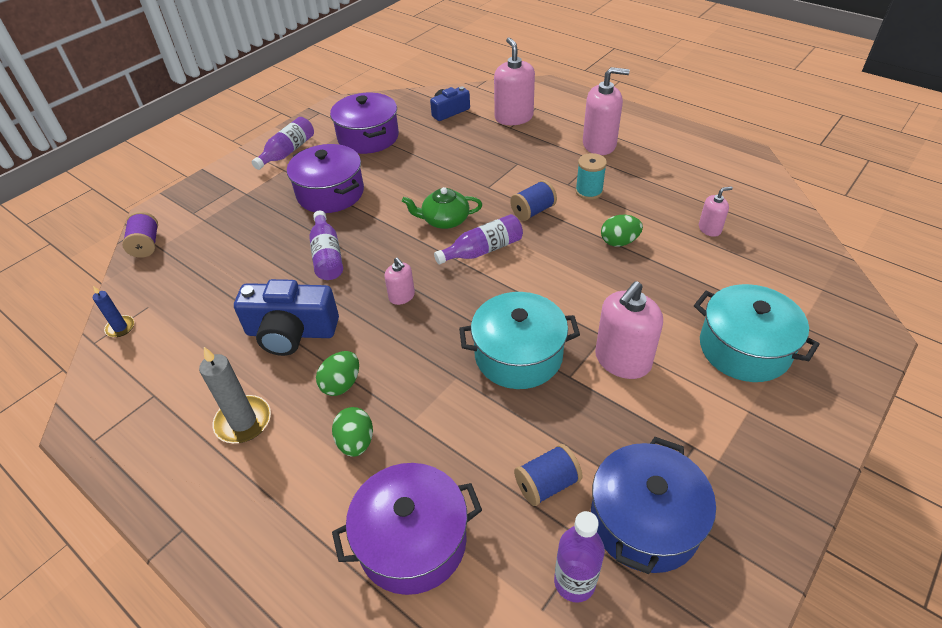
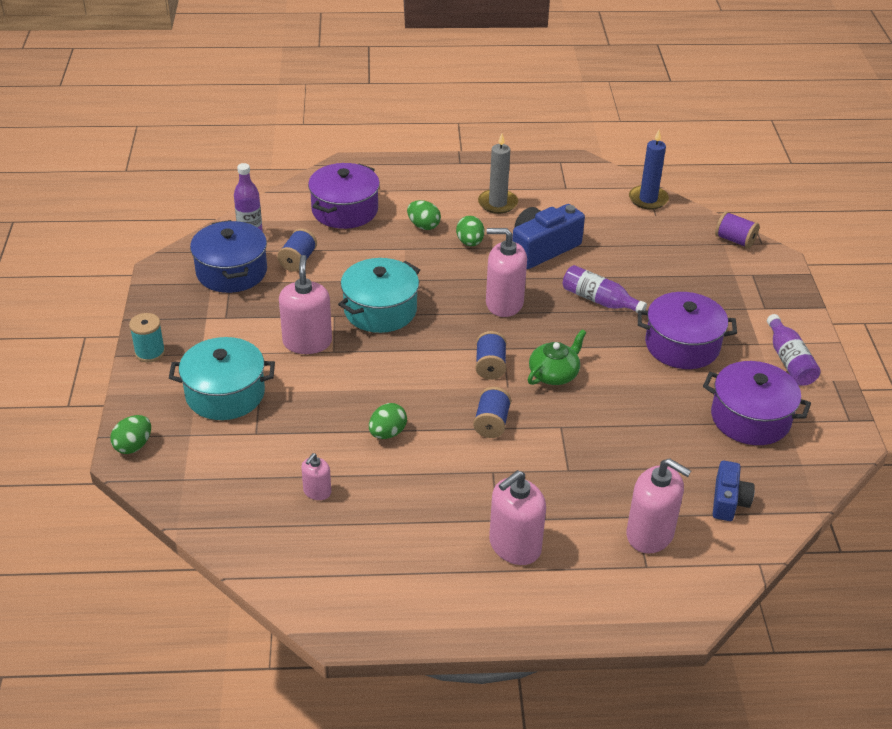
camera: 135 degrees right, 5 degrees down
blue candle [93,286,134,337] -> blue candle [629,130,669,210], size x1.73
pink soap dispenser [384,258,415,305] -> pink soap dispenser [486,228,527,317], size x1.89
purple bottle [434,214,523,264] -> blue spool [476,331,506,380]
turquoise spool [575,153,607,200] -> turquoise spool moved to [129,313,165,362]
none -> green egg [110,415,151,454]

